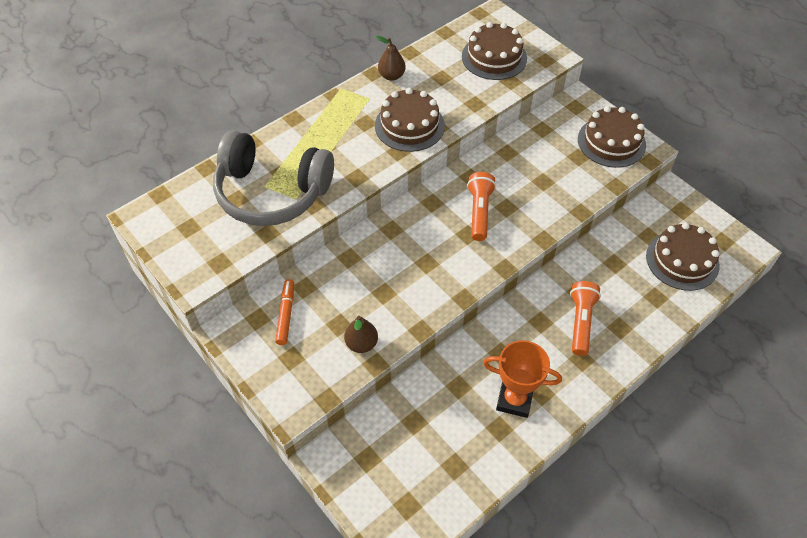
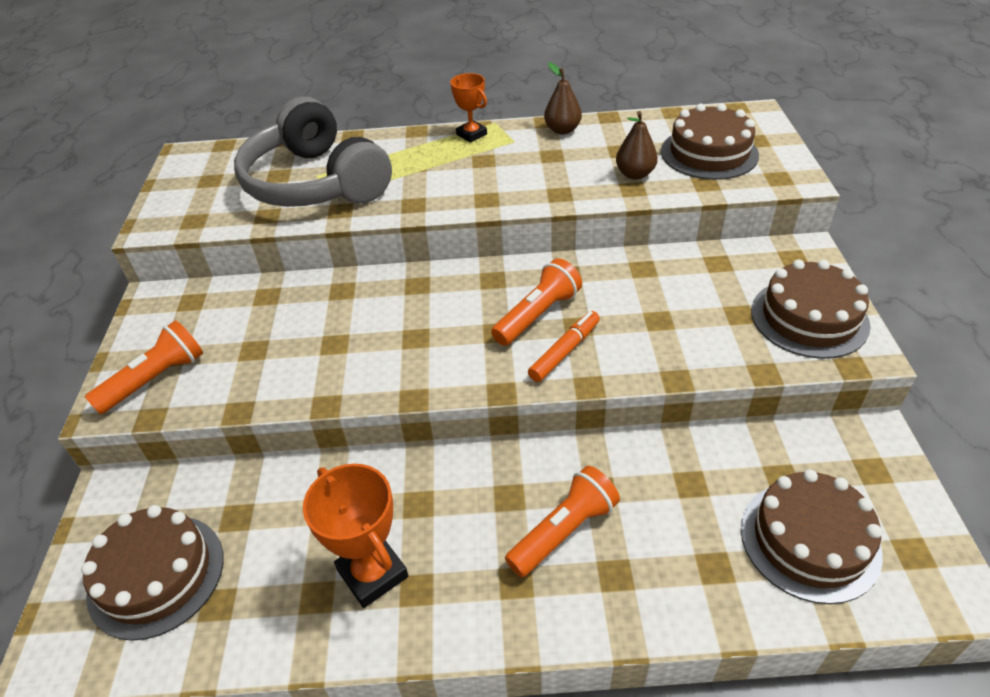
camera: 40 degrees right, 10 degrees down
orange marker [275,279,294,345] -> orange marker moved to [528,311,600,382]
brown pear [344,316,378,353] -> brown pear moved to [616,111,658,180]
brown cake [375,88,445,152] -> brown cake moved to [81,505,224,641]
none -> orange flashlight [85,320,203,414]
none -> orange trophy [450,73,487,143]

